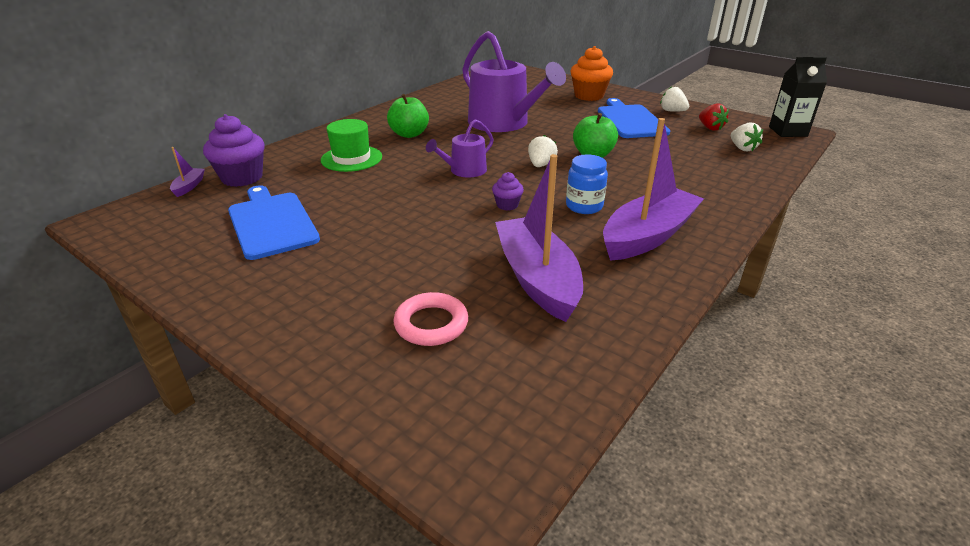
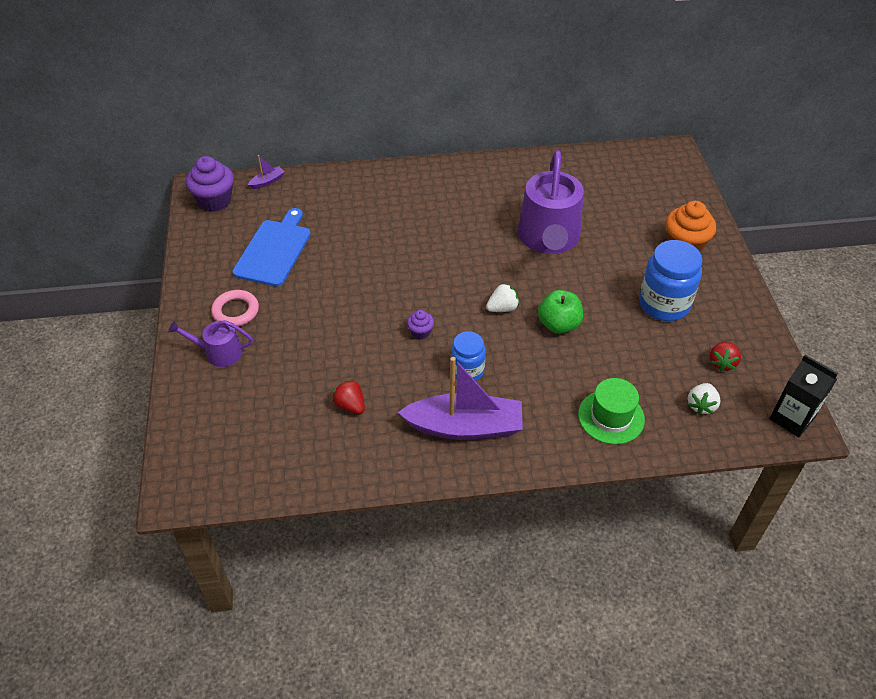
camera: 45 degrees right, 15 degrees up
purple cupcake [203,114,265,187] -> purple cupcake moved to [186,156,234,212]
green hat [321,119,382,172] -> green hat moved to [578,378,645,445]
green apple [387,94,429,138] -> none
pink ring [393,292,468,346] -> pink ring moved to [211,290,259,326]
purple watering can [426,119,494,178] -> purple watering can moved to [168,320,253,367]
purple boat [495,154,583,322] -> red strawberry [332,379,365,414]
blue cutting board [598,98,670,138] -> blue jar [639,240,703,321]
white strawberry [660,86,689,112] -> none

